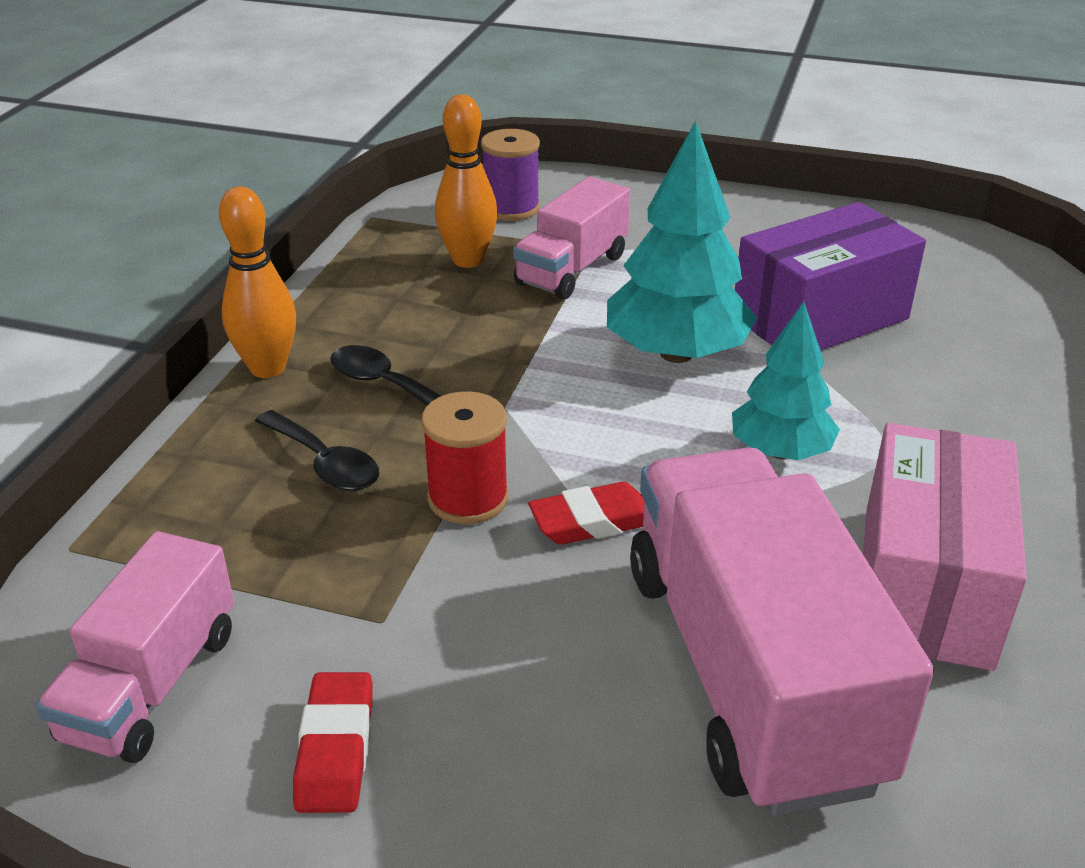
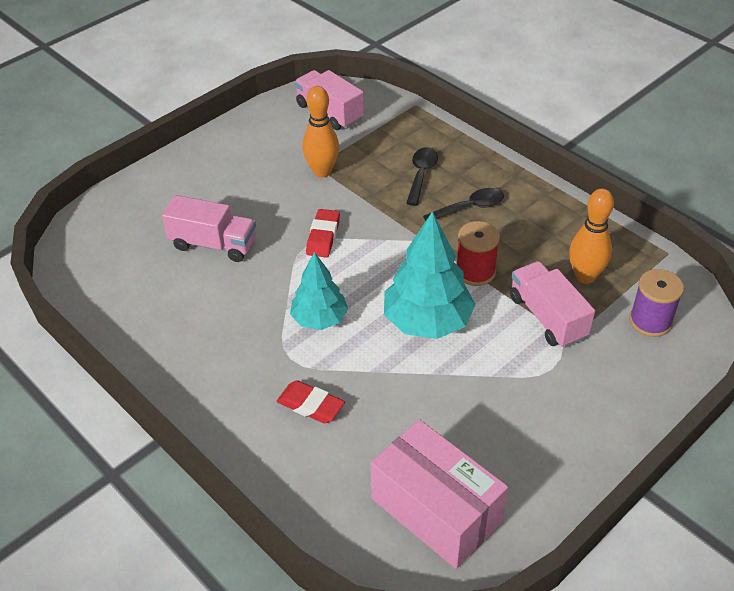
camera: 120 degrees right, 10 degrees up
orange bowling pin [219,187,296,378] -> orange bowling pin moved to [302,86,339,177]
black spoon [255,410,379,491] -> black spoon turned 120 degrees clockwise [406,147,438,206]
red eraser [293,672,372,813] -> red eraser moved to [277,380,345,423]
red spool [422,391,509,524] -> red spool moved to [457,221,500,286]
pink truck [630,447,934,816] -> pink truck [162,195,256,262], size x0.56
purple box [735,202,926,350] -> none
pink box [863,423,1027,671] -> pink box moved to [371,419,508,569]

